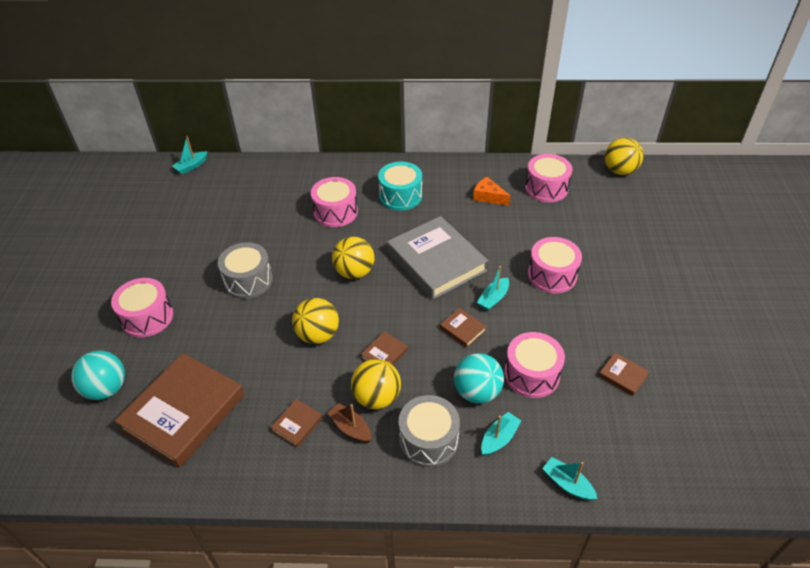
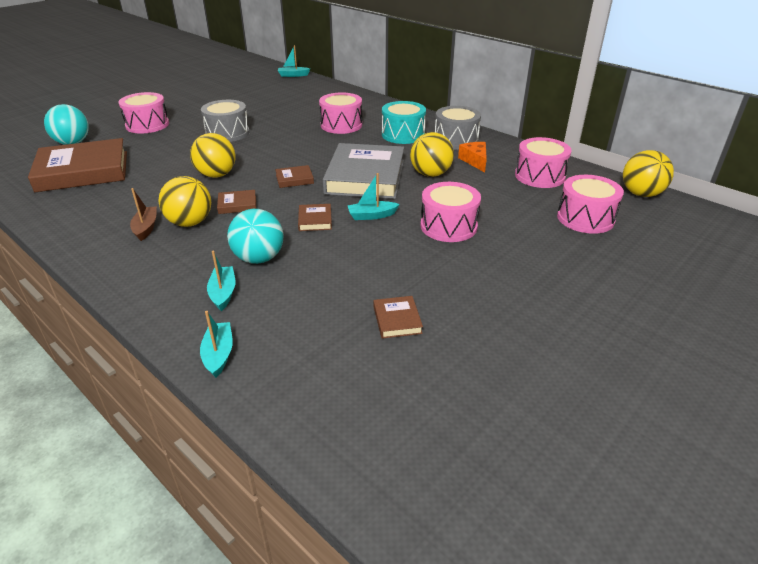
camera: 40 degrees right, 10 degrees down
brown book [271,399,322,448] -> brown book moved to [275,165,314,188]
yellow ball [332,237,375,279] -> yellow ball moved to [410,132,454,177]
grey drum [399,395,460,468] -> grey drum moved to [435,106,481,150]
turquoise boat [481,412,521,456] -> turquoise boat turned 90 degrees counterclockwise [207,251,235,311]
pink drum [504,332,565,398] -> pink drum moved to [557,175,624,234]

